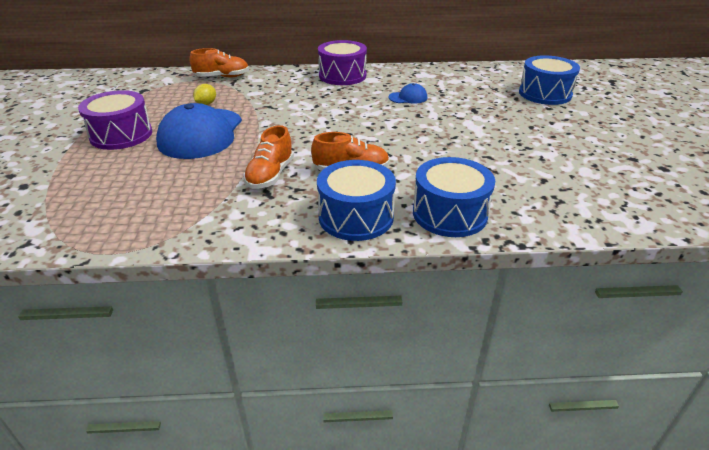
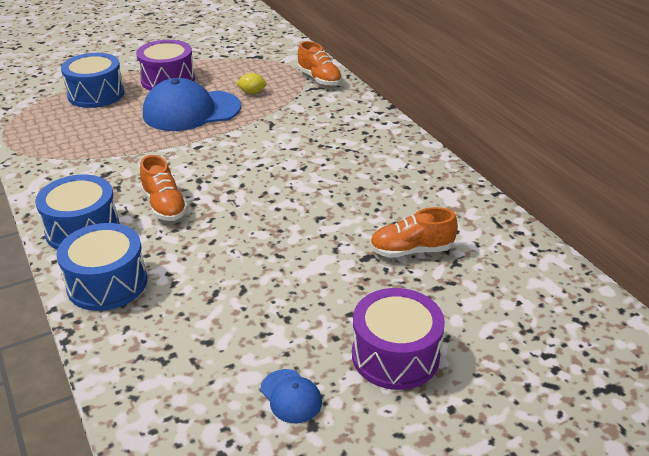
camera: 65 degrees right, 0 degrees up
orange shoe [243,125,294,189] -> orange shoe moved to [370,207,458,258]
purple drum [318,40,367,85] -> purple drum moved to [352,288,445,390]
blue cap [388,83,427,104] -> blue cap moved to [261,369,322,423]
blue drum [519,55,580,105] -> blue drum moved to [61,53,124,108]

